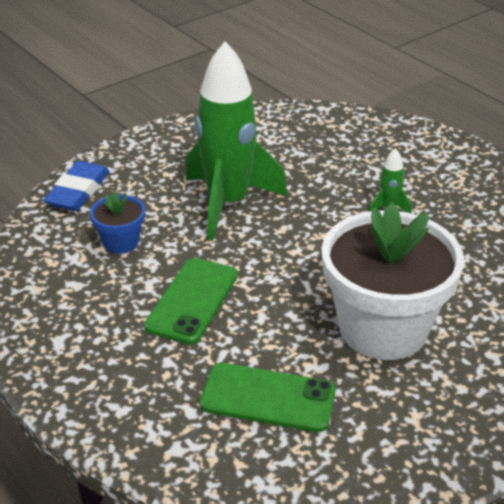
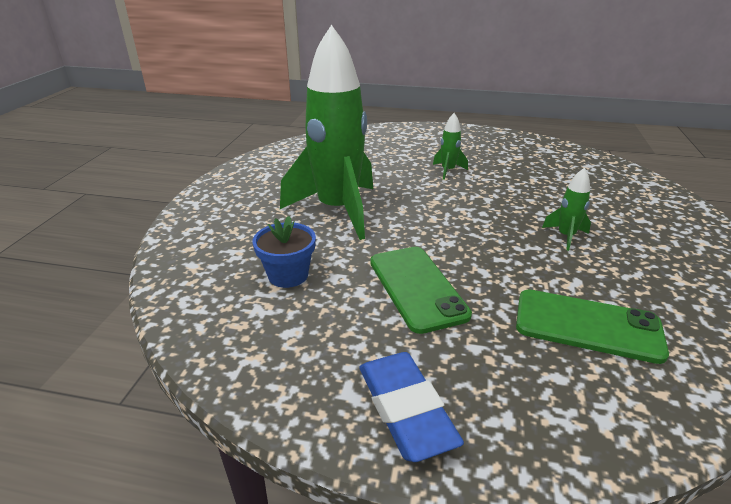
camera: 40 degrees left, 5 degrees down
blue eraser [43,161,110,211] -> blue eraser moved to [359,352,464,462]
green phone [200,363,336,432] -> green phone turned 45 degrees clockwise [516,289,669,364]
white flower pot [322,202,464,360] -> green rocket [542,168,591,251]

